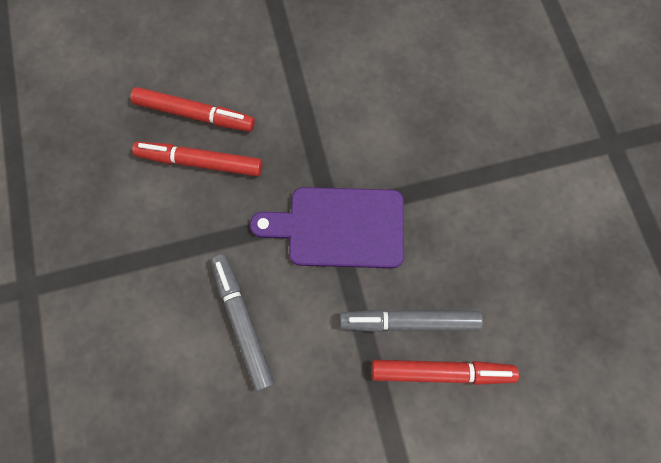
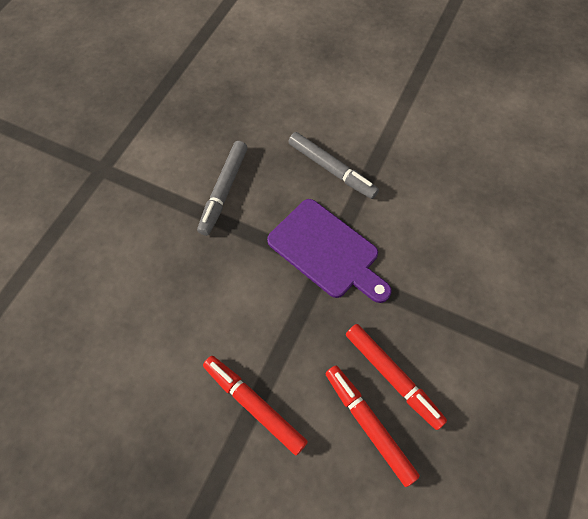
camera: 140 degrees left, 10 degrees down
grey marker [210,254,274,392] -> grey marker moved to [197,141,248,236]
red marker [371,360,519,385] -> red marker moved to [203,356,308,455]

